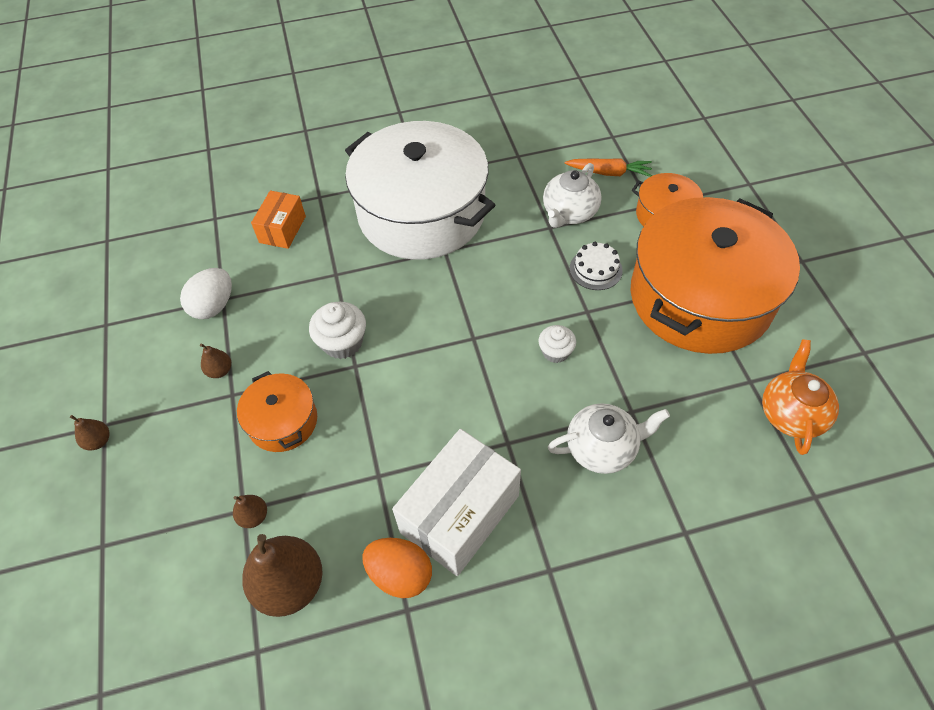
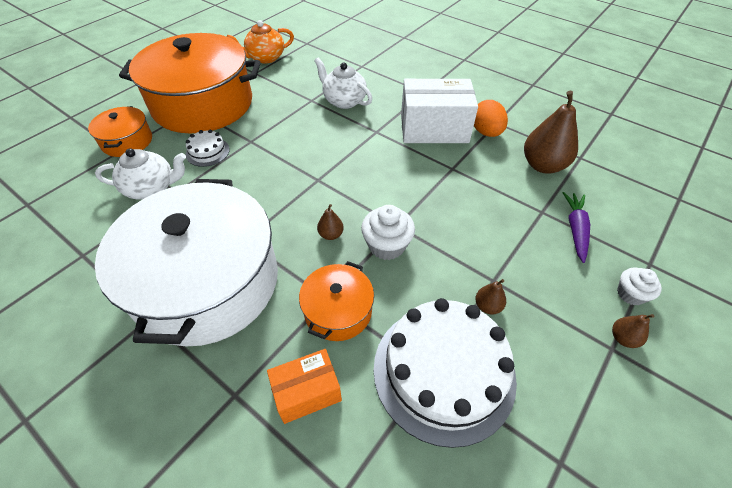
camera: 130 degrees left, 5 degrees down
white egg [180,268,232,319] -> white cake [374,298,517,448]
brown pear [233,495,267,528] -> brown pear moved to [317,204,344,240]
orange pot [237,371,317,452] -> orange pot moved to [299,261,374,341]
white cupcake [538,325,576,363] -> white cupcake moved to [617,268,662,305]
orange carrot [564,158,652,177] -> none
none -> purple carrot [563,192,590,263]

